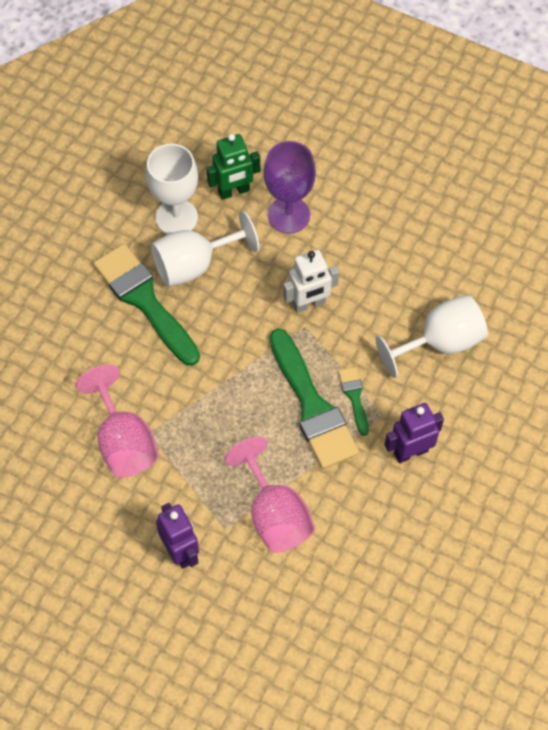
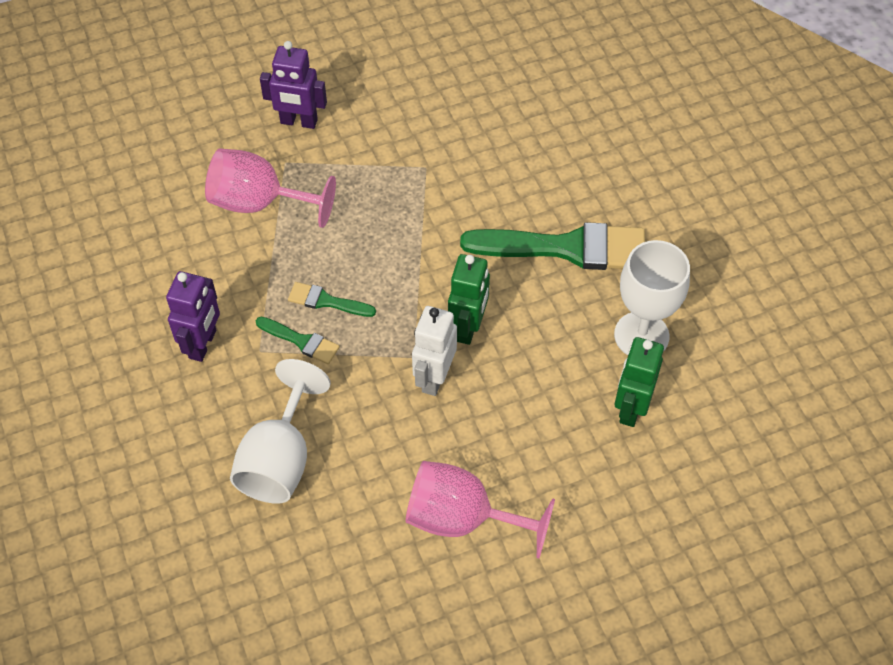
camera: 130 degrees right, 5 degrees down
pink goblet [76,364,159,478] -> pink goblet moved to [406,461,555,559]
white goblet [151,211,259,287] -> none
purple goblet [264,141,316,234] -> none
green brush [270,329,359,469] -> green brush [288,282,376,317], size x0.47
none -> green robot [448,254,490,345]

